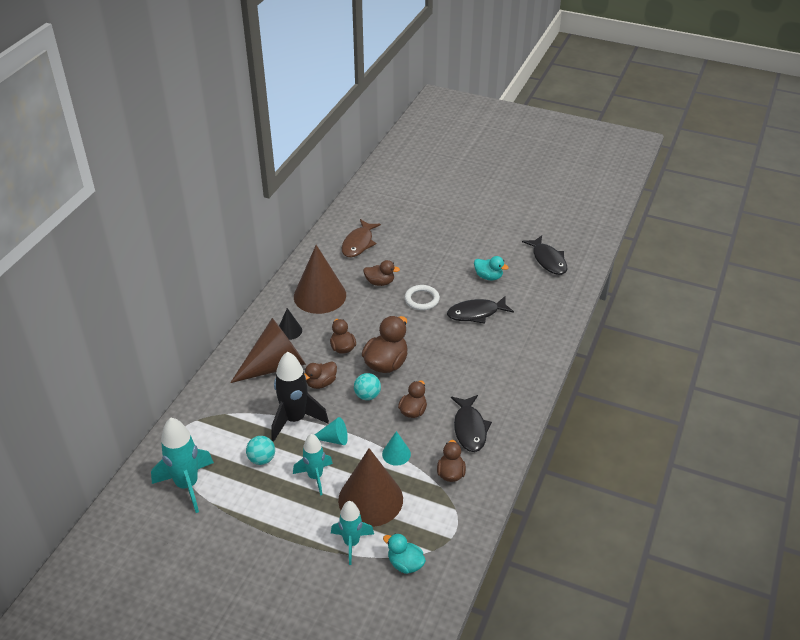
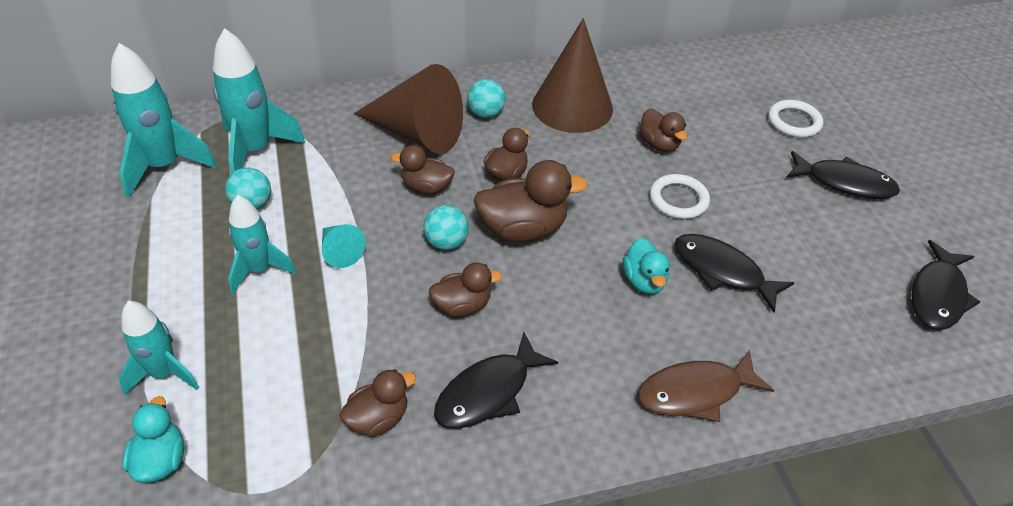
camera: 50 degrees right, 5 degrees up
black rocket [271,351,329,442] -> none
black cone [279,308,302,340] -> turquoise ball [467,79,506,118]
brown cone [338,448,403,527] -> none
brown fish [341,219,381,257] -> brown fish moved to [637,350,774,422]
turquoise cone [382,431,411,466] -> none
turquoise duck [474,256,509,280] -> turquoise duck moved to [623,238,670,294]
none -> turquoise rocket [213,28,305,174]
none -> white ring [768,100,823,138]
none -> black fish [786,151,900,199]

